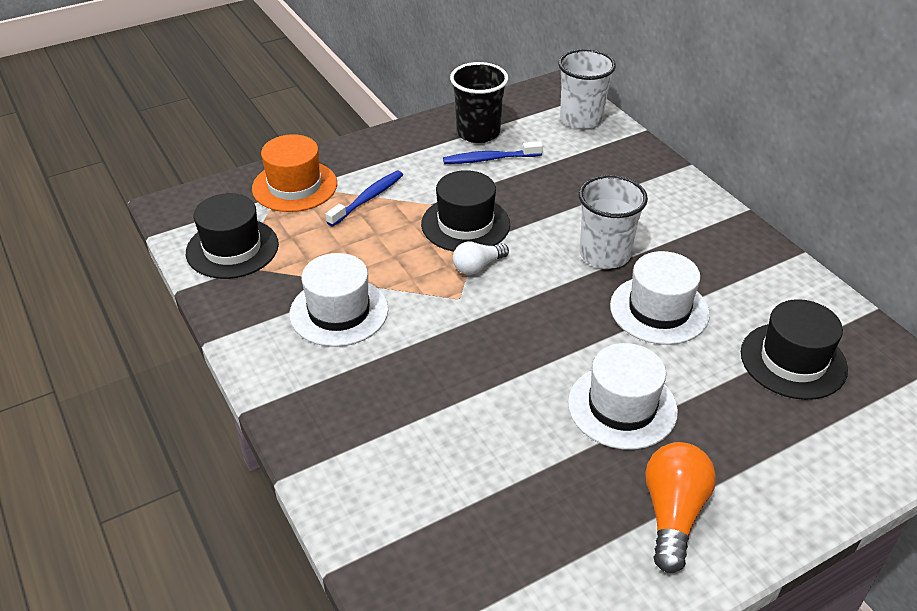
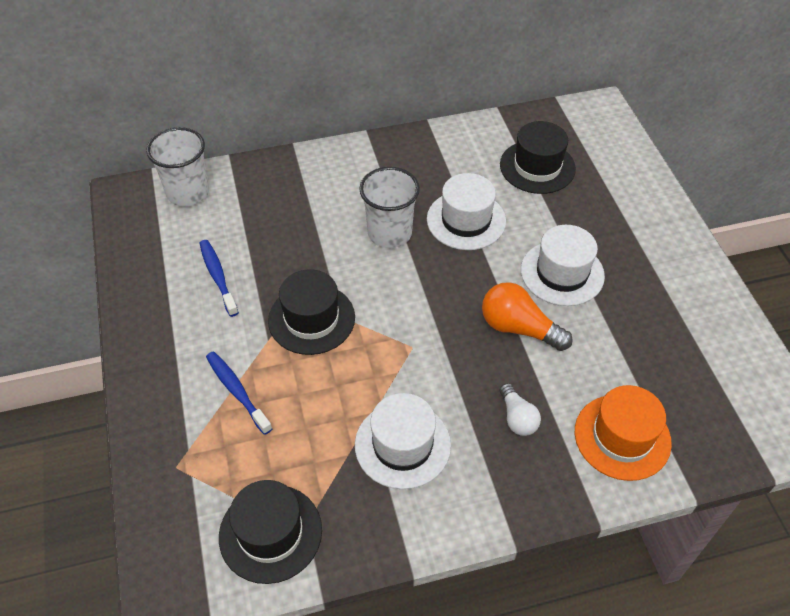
camera: 75 degrees left, 10 degrees up
orange hat [252,134,337,212] -> orange hat moved to [575,385,672,481]
blue toothbrush [443,141,543,164] -> blue toothbrush turned 150 degrees clockwise [200,240,239,317]
black cup [450,62,508,143] -> none
white light bulb [453,241,509,275] -> white light bulb moved to [500,383,541,436]
orange light bulb [645,442,716,573] -> orange light bulb moved to [482,282,572,351]

